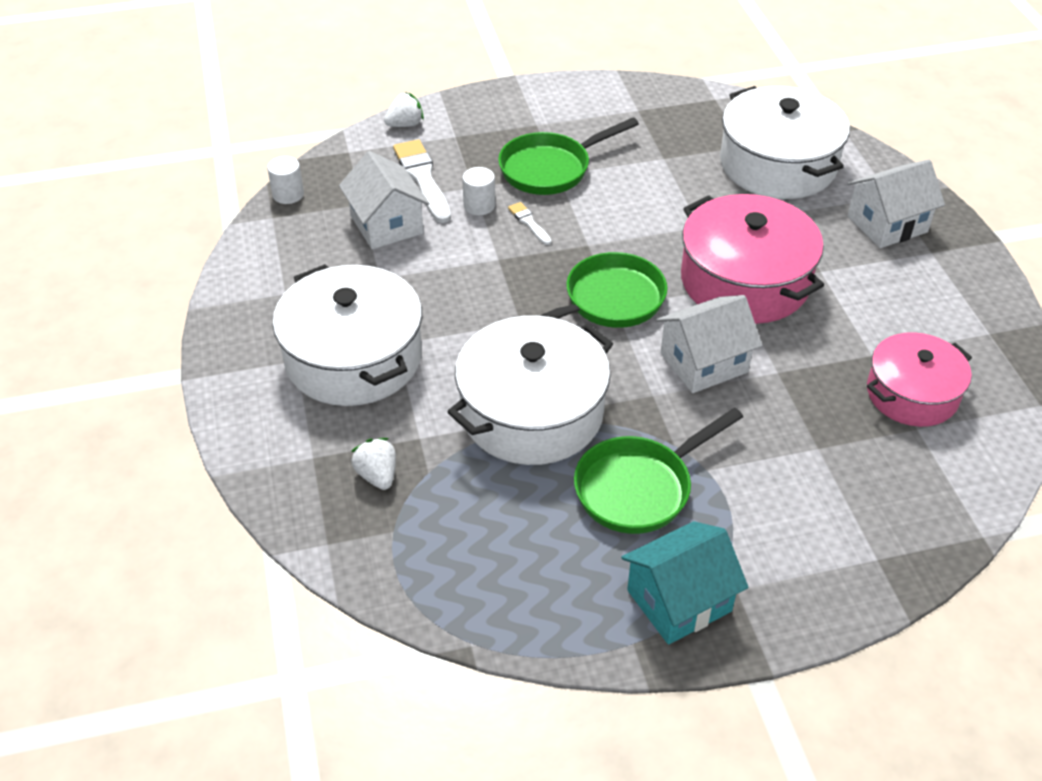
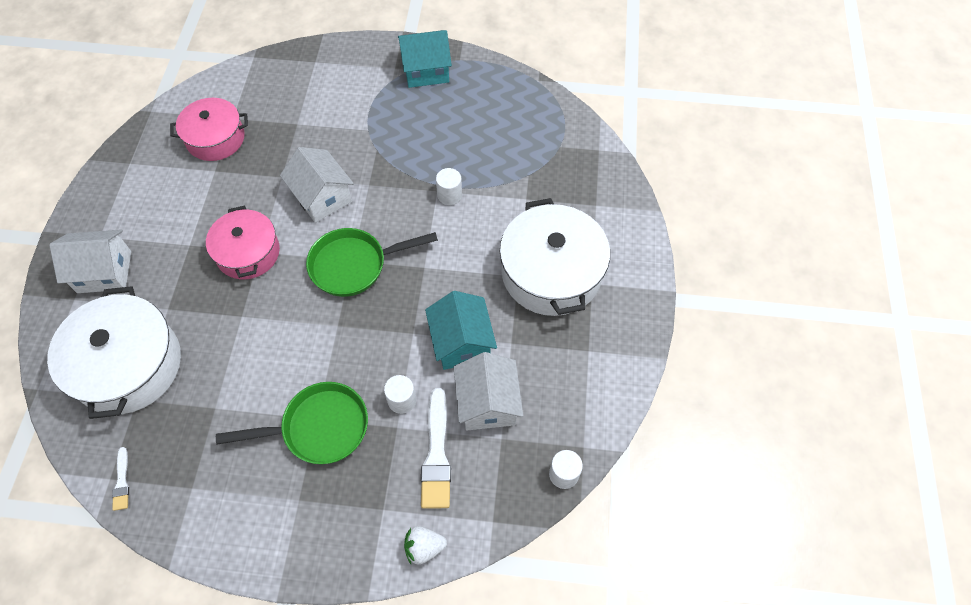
camera: 160 degrees left, 15 degrees up
white strawberry [351,438,396,490] -> none
white pot [447,315,613,465] -> white cylinder [436,168,462,205]
white brush [508,202,552,245] -> white brush moved to [112,447,129,511]
green pan [574,408,743,534] -> none
white house [656,295,762,393] -> white house turned 60 degrees clockwise [280,147,354,223]
pink pot [681,194,824,324] -> pink pot [206,206,280,279], size x0.64
none -> turquoise house [425,291,497,370]

